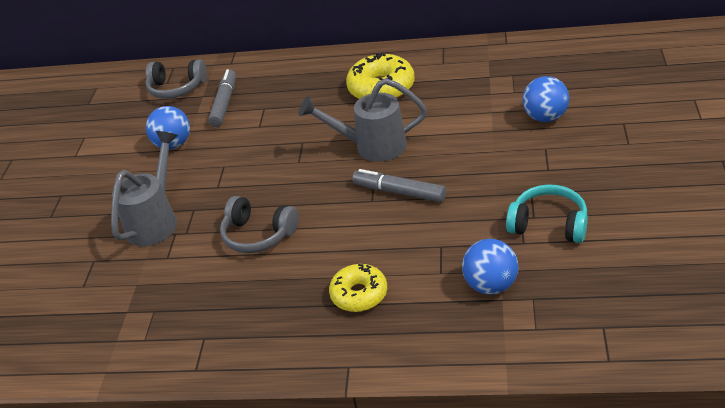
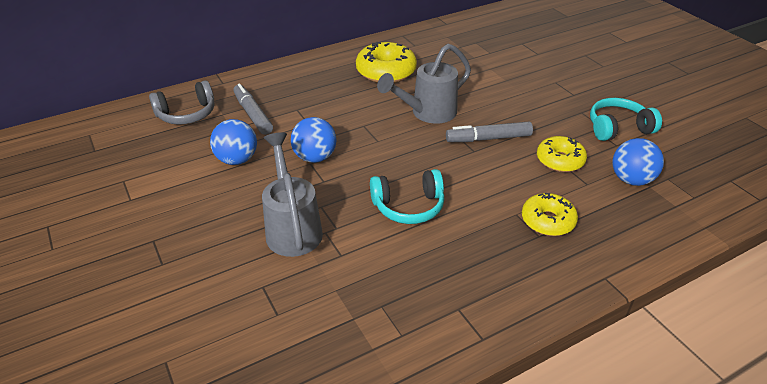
camera: 40 degrees left, 0 degrees up
grey headphones [220,196,299,253] -> turquoise headphones [370,169,444,224]
blue ball [523,76,569,122] -> blue ball moved to [291,117,336,163]
none -> yellow donut [537,136,587,172]

